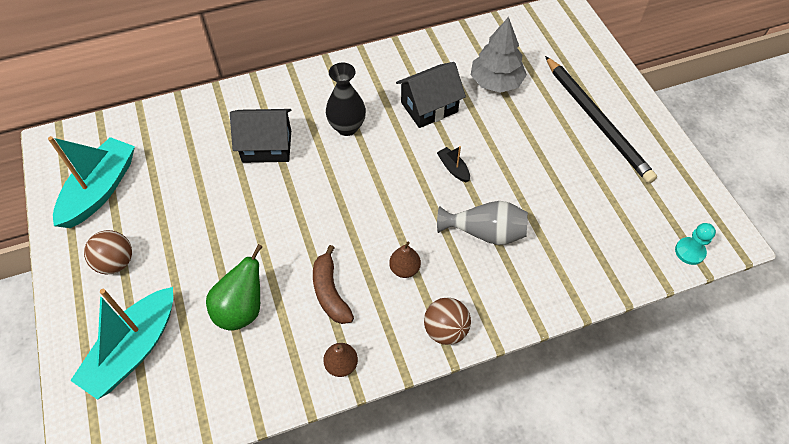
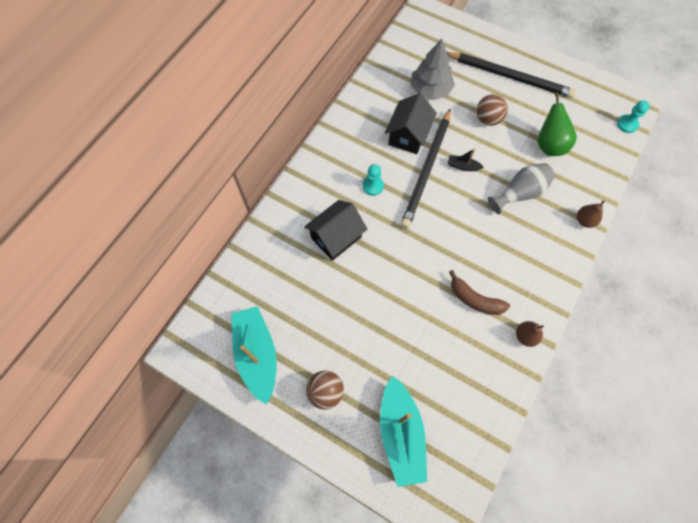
camera: 40 degrees left, 10 degrees up
green pear [206,244,263,331] -> green pear moved to [538,92,577,156]
black vase [326,63,366,136] -> turquoise pawn [362,164,384,196]
brown pear [389,242,421,278] -> brown pear moved to [577,200,605,228]
brown ball [424,298,471,345] -> brown ball moved to [476,94,508,126]
none -> black pencil [401,109,451,229]

